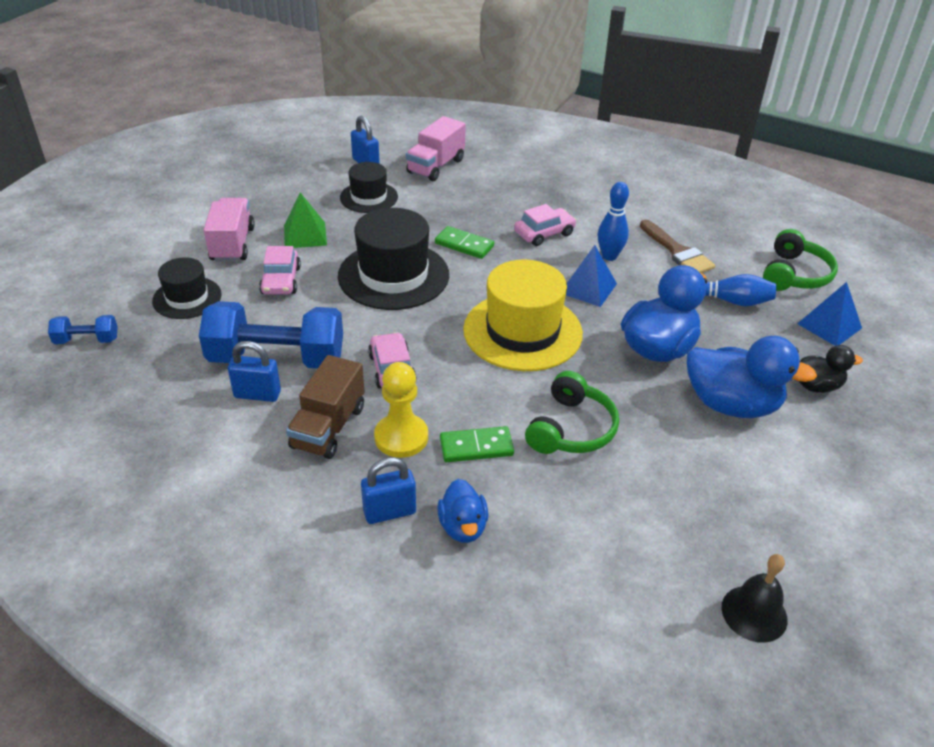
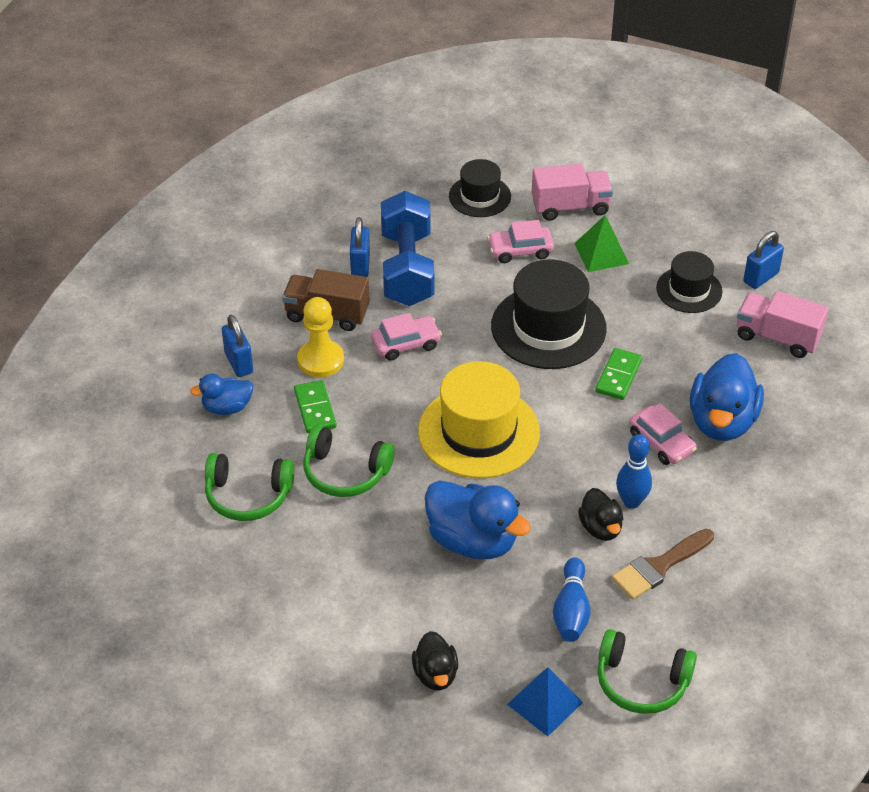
camera: 85 degrees right, 5 degrees up
blue dumbbell [48,315,118,344] -> none
blue pyramid [566,245,617,307] -> none
blue duck [687,336,817,418] -> blue duck moved to [690,353,764,441]
black bell [722,554,788,643] -> none
none -> green headphones [205,453,294,521]
none -> black duck [578,488,623,541]

